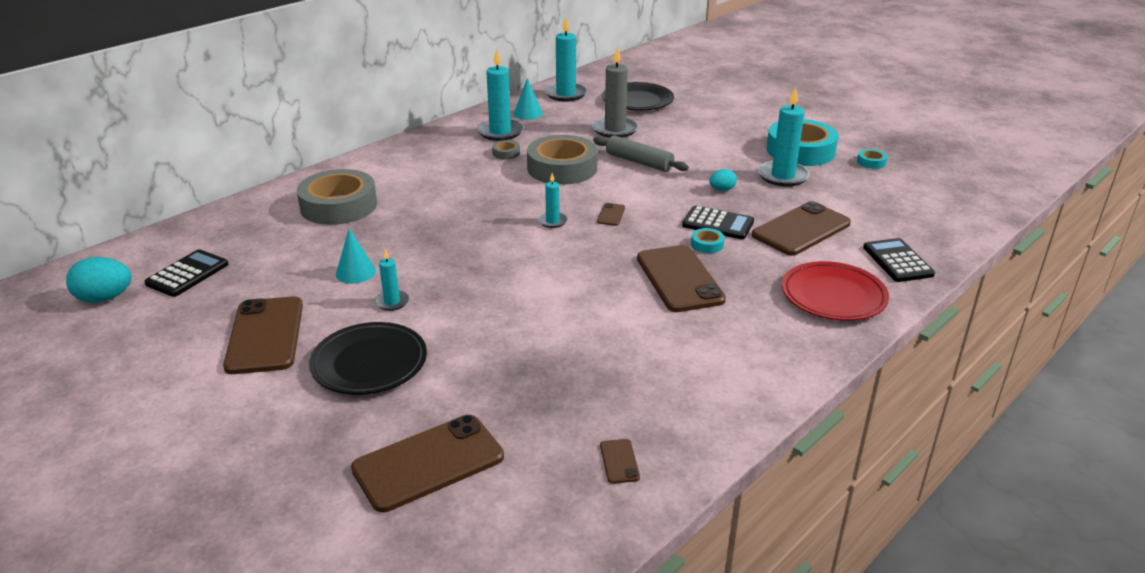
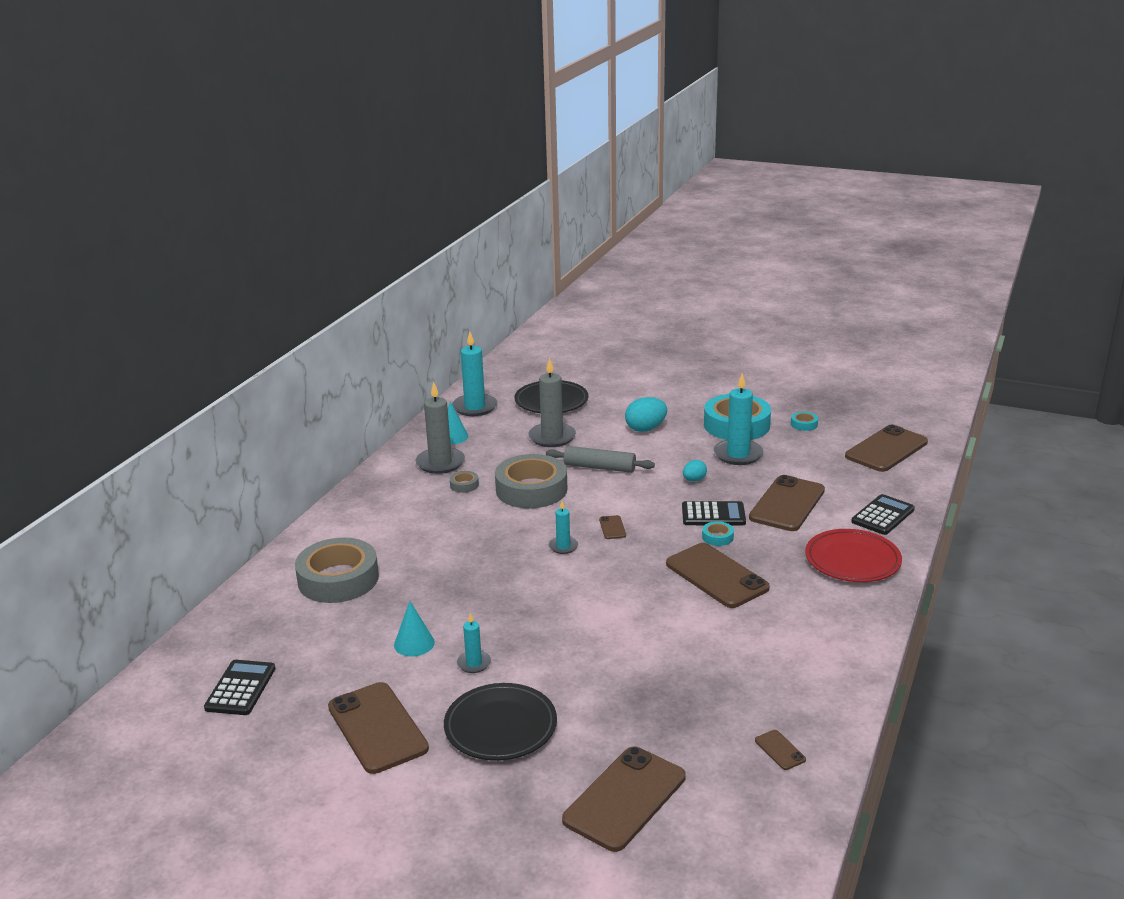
camera: 20 degrees left, 5 degrees down
turquoise egg [66,257,132,303] -> turquoise egg moved to [625,397,667,432]
turquoise candle [477,49,523,141] -> grey candle [415,382,465,474]
black calculator [863,238,935,282] -> black calculator turned 75 degrees clockwise [851,494,915,535]
none -> brown phone [845,425,928,472]

